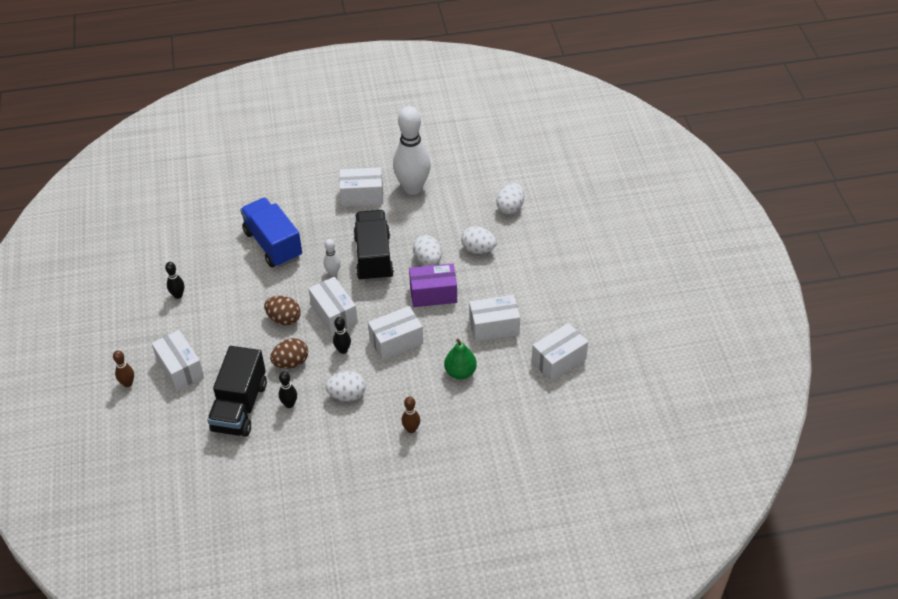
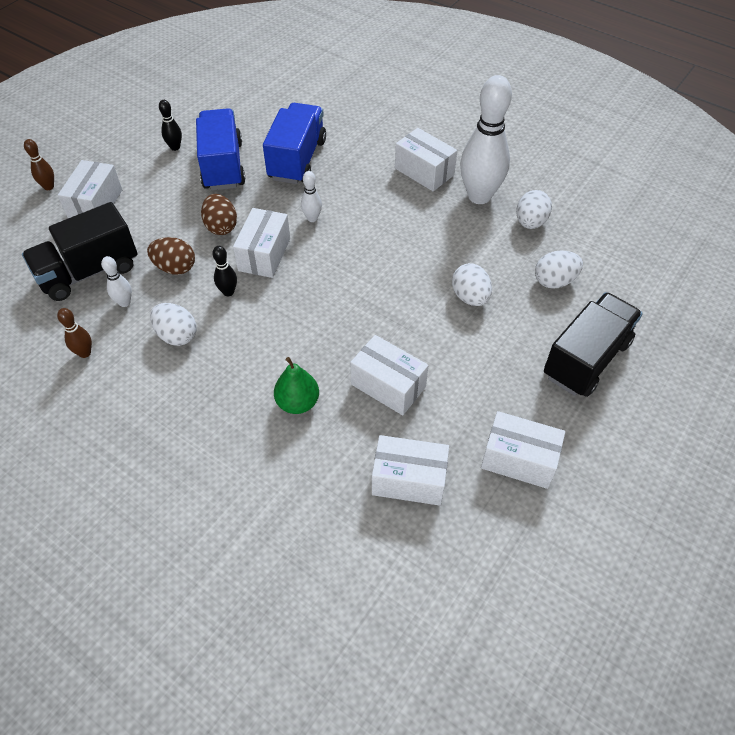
camera: 45 degrees right, 5 degrees up
black bowling pin [279,371,297,408] -> white bowling pin [101,256,132,307]
black truck [354,210,394,282] -> black truck moved to [544,292,643,397]
white box [368,306,423,360] -> white box moved to [481,411,565,489]
brown bowling pin [402,397,420,433] -> brown bowling pin moved to [57,308,92,358]
purple box [409,263,457,307] -> none
white egg [413,235,442,266] -> white egg moved to [516,190,552,229]
none -> blue truck [196,108,246,190]

